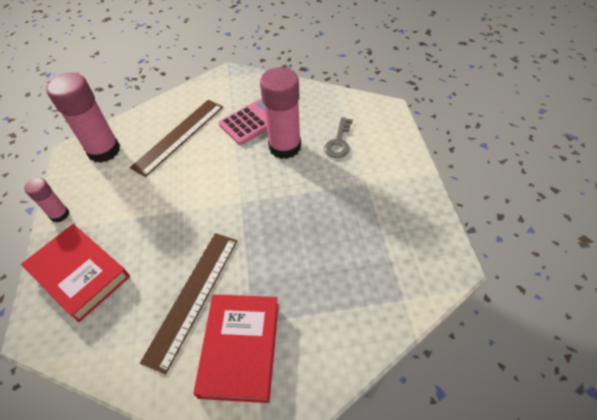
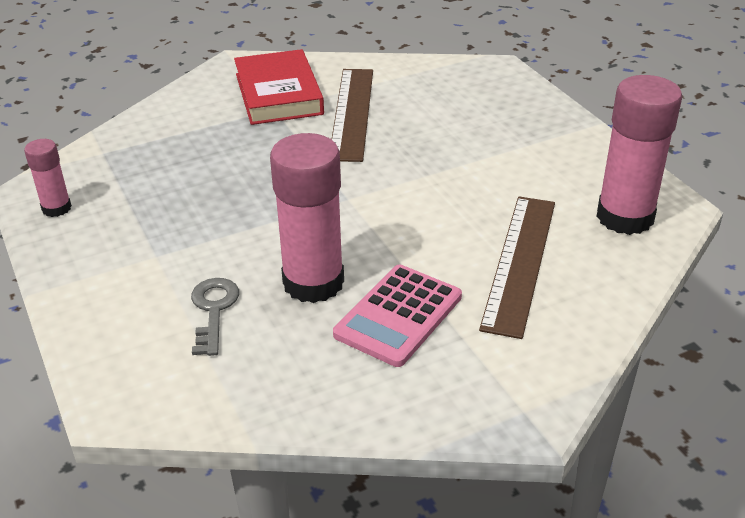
camera: 160 degrees right, 15 degrees down
red book [21,224,130,322] -> none
pink glue stick [24,178,69,222] -> pink glue stick moved to [24,139,72,217]

